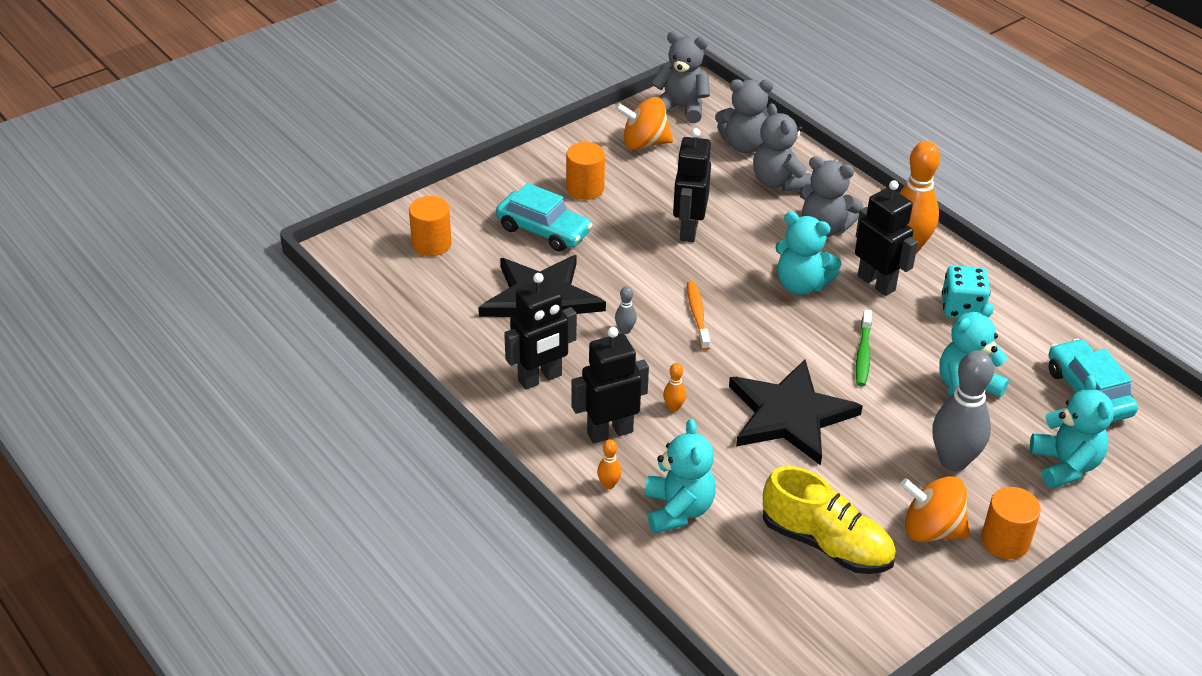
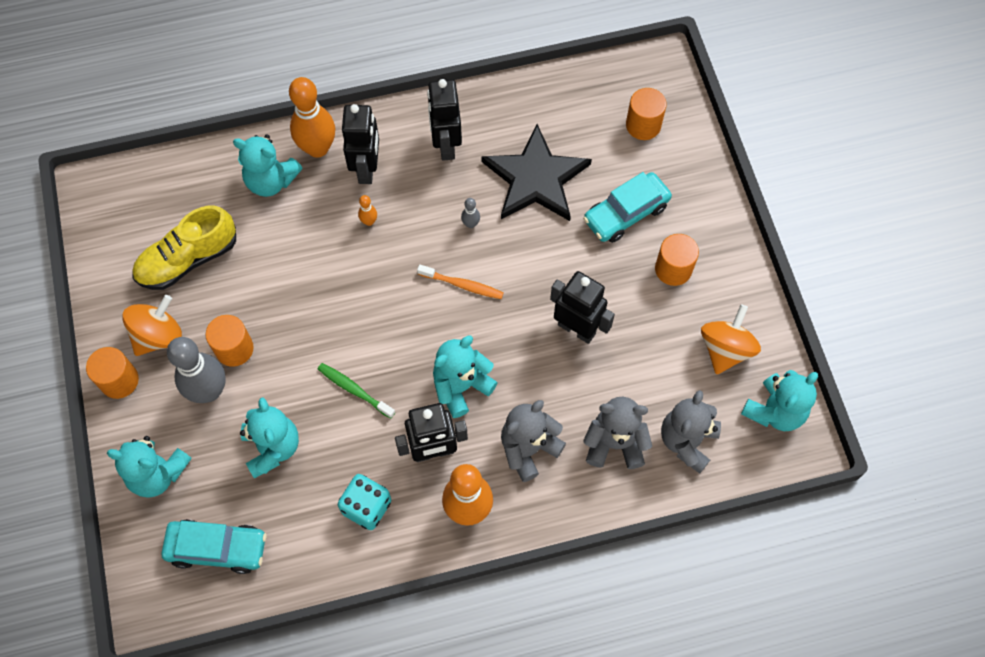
camera: 115 degrees right, 25 degrees up
orange bowling pin [597,439,621,489] -> orange bowling pin [289,77,335,158], size x2.38
grey teddy bear [651,31,710,123] -> turquoise teddy bear [741,370,818,431]
black star [729,360,863,465] -> none
none -> orange cylinder [205,315,254,367]

